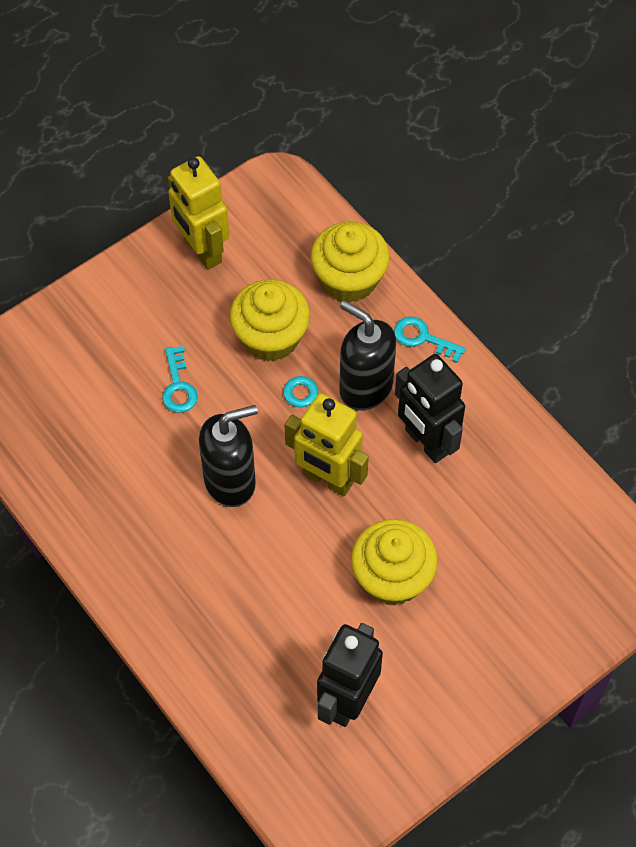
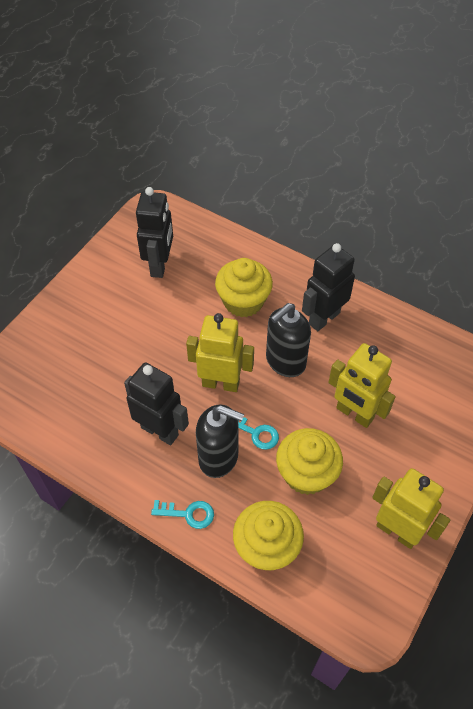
camera: 160 degrees right, 5 degrees down
turquoise key [162,346,198,413] -> yellow robot [328,343,395,428]
yellow cupcake [351,519,438,605] -> yellow cupcake moved to [215,258,273,318]
none -> black robot [302,243,355,331]

